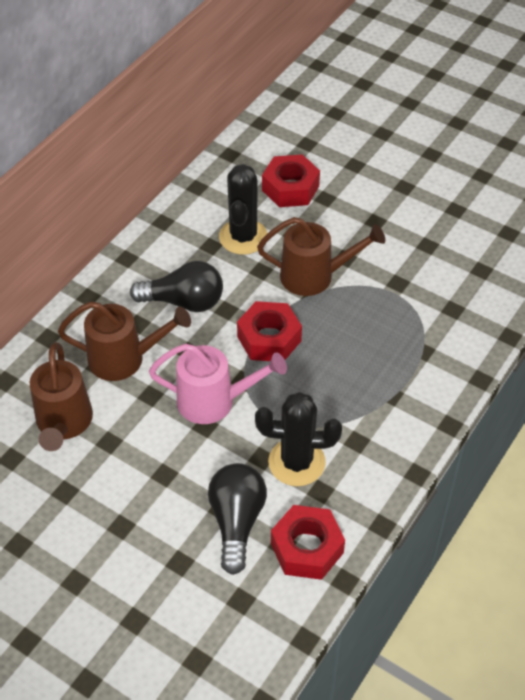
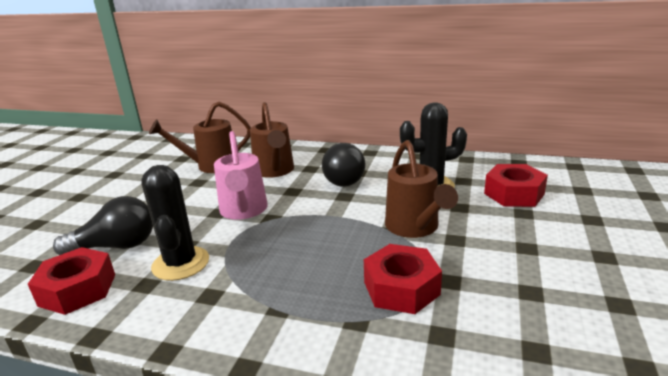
camera: 75 degrees right, 25 degrees down
red nut [237,301,302,361] -> red nut moved to [364,244,442,314]

